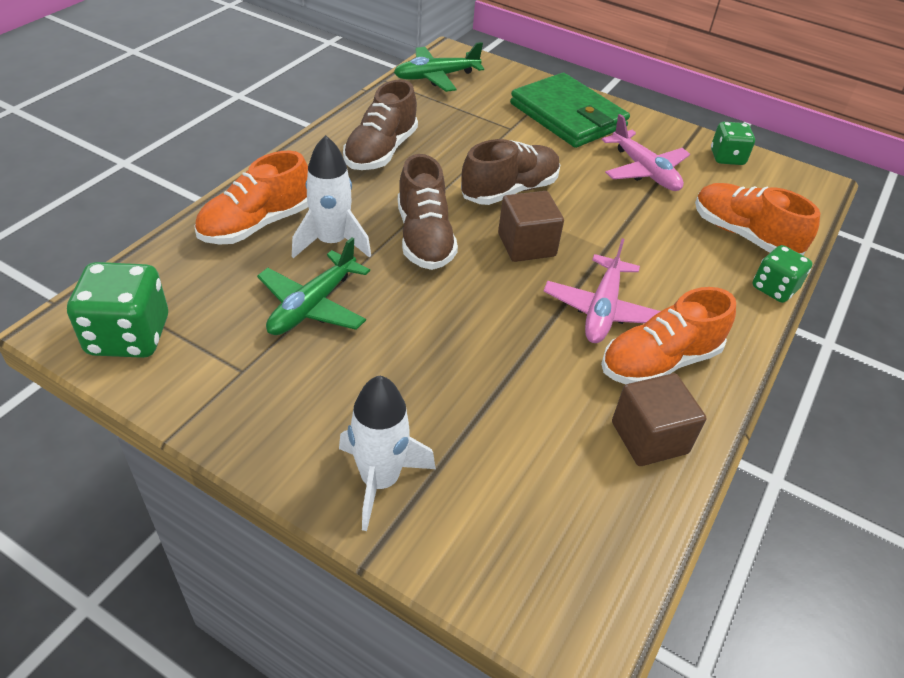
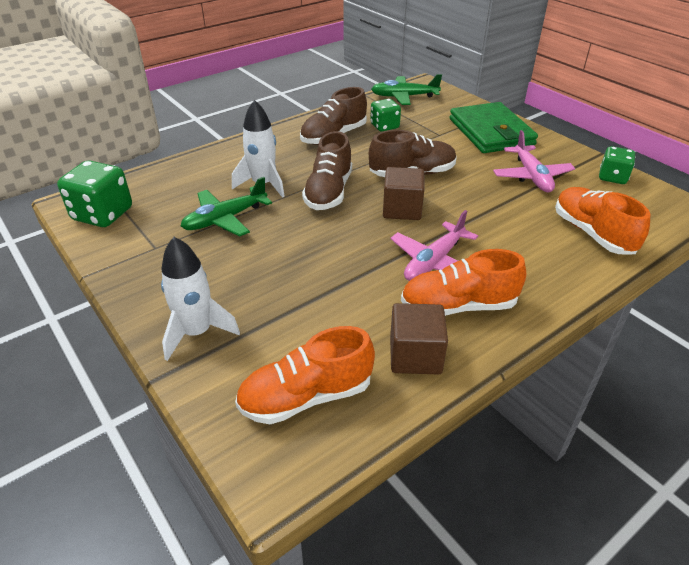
camera: 25 degrees right, 5 degrees down
orange shoe [194,150,308,245] -> orange shoe moved to [235,326,375,424]
green dice [752,245,813,303] -> green dice moved to [370,99,401,132]

